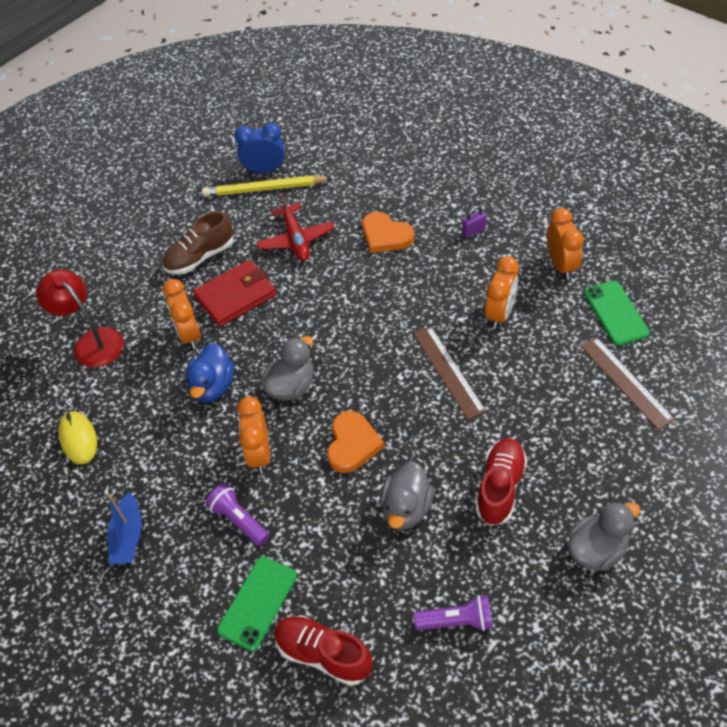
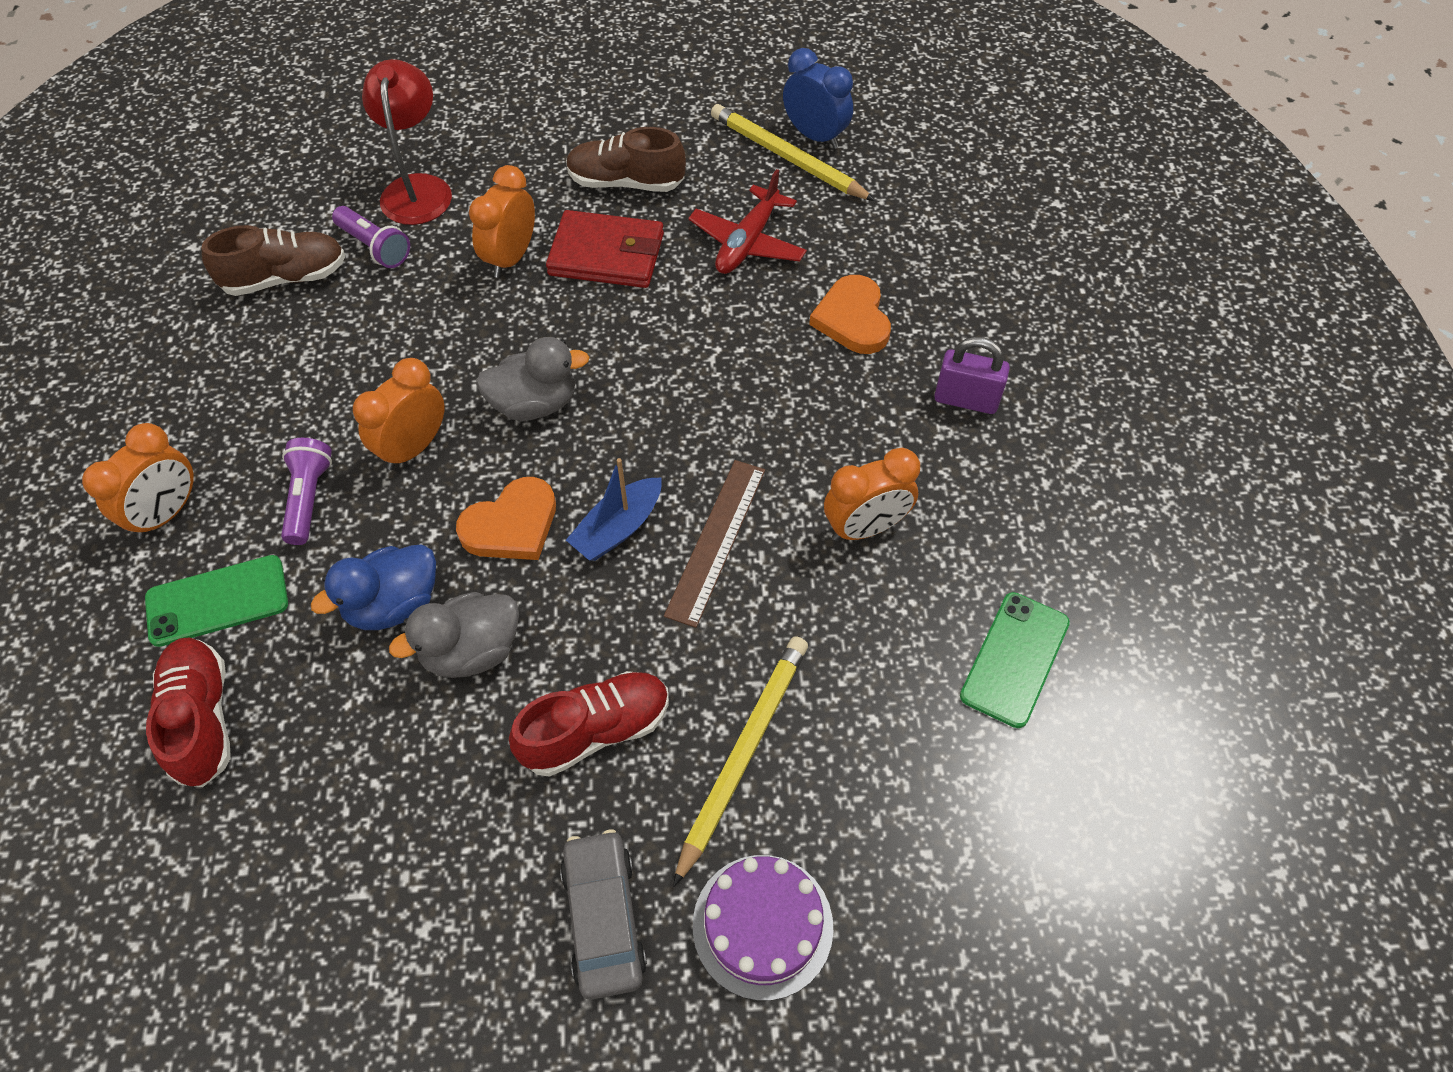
camera: 40 degrees right, 5 degrees up
yellow mouse [58,411,97,464] -> brown shoe [201,225,346,296]
blue boat [107,493,142,564] -> blue boat moved to [566,458,662,561]
blue duck [186,343,234,403] -> blue duck moved to [311,545,436,630]
purple flashlight [414,595,493,631] -> purple flashlight moved to [332,206,410,268]
purple padlock [462,206,486,238] -> purple padlock [934,337,1010,414], size x1.57
orange clock [547,208,584,280] -> orange clock moved to [82,423,194,539]
grey duck [568,501,640,571] -> grey car [560,829,647,1000]
brown ruler [580,337,675,430] -> none
none -> yellow pencil [673,636,808,887]
none -> purple cake [693,855,833,1001]

